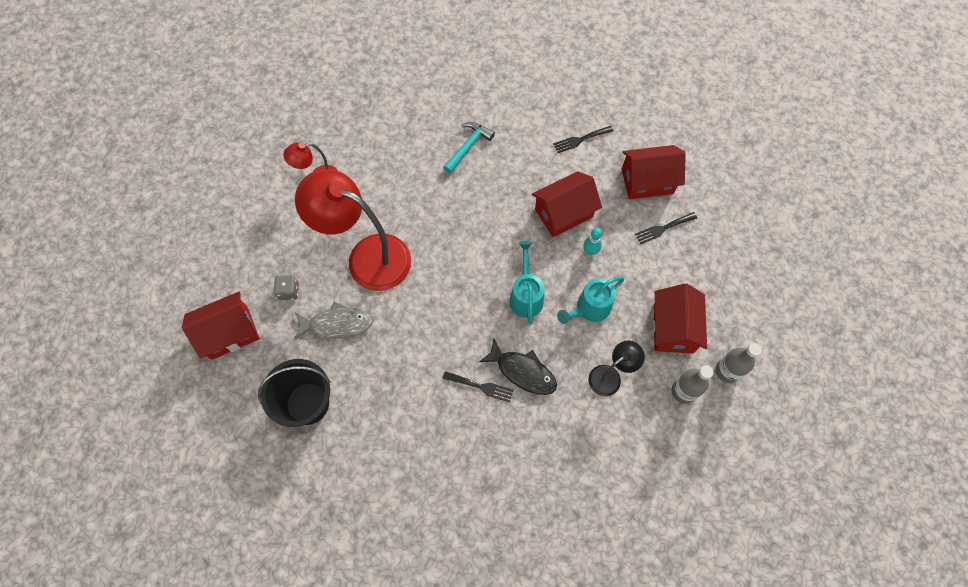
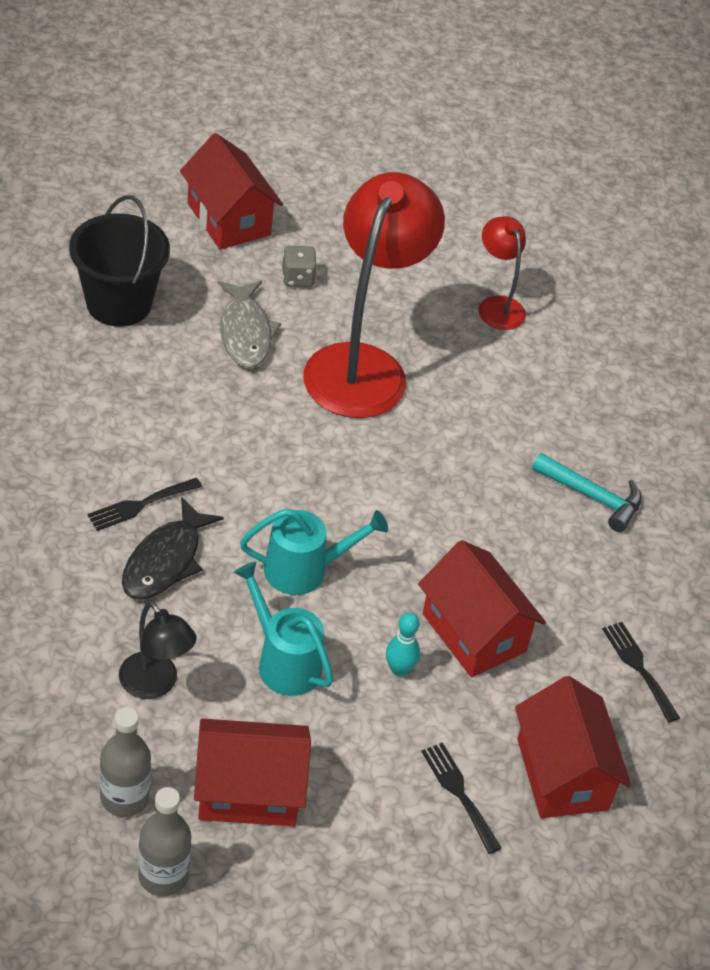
camera: 80 degrees right, 20 degrees down
black fork [443,371,513,403] -> black fork turned 45 degrees clockwise [87,478,202,531]

